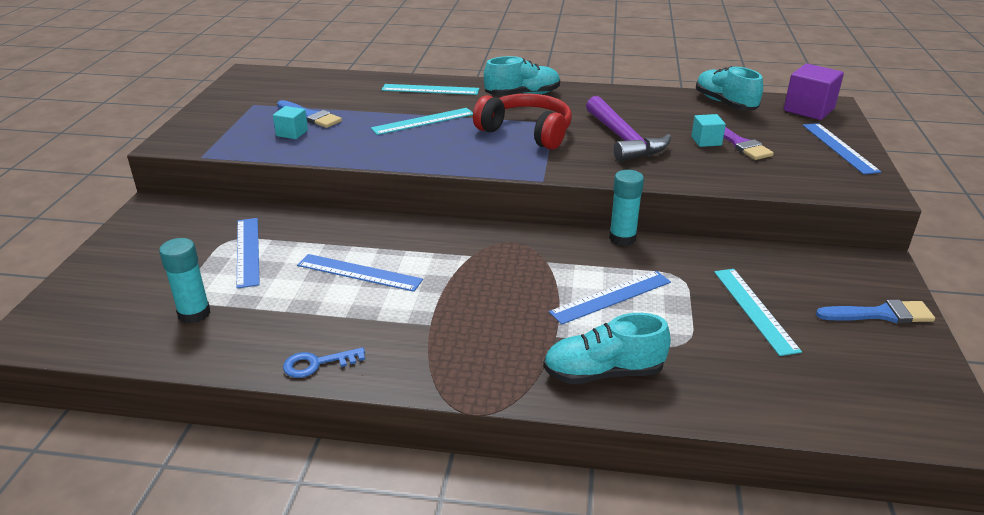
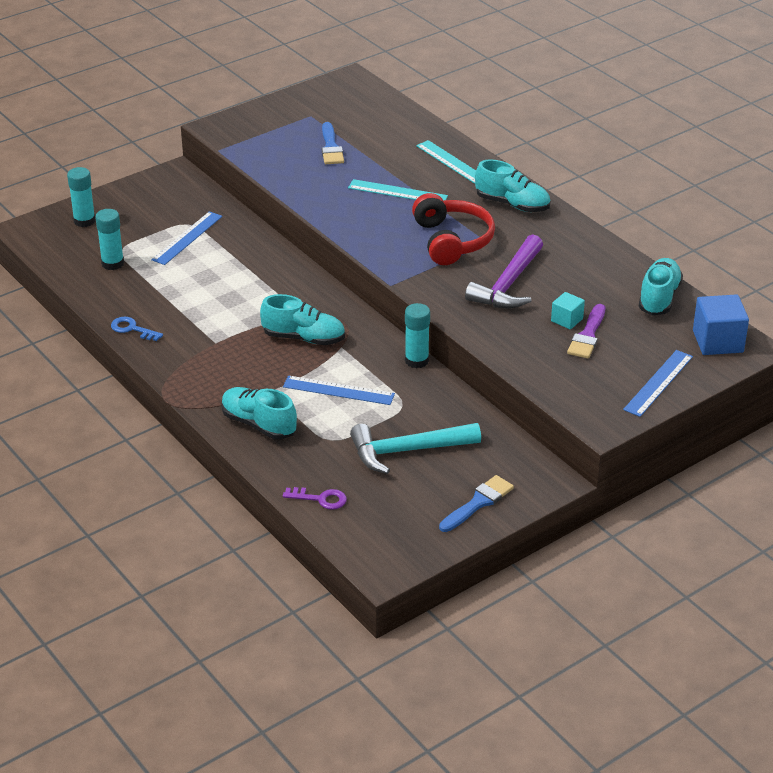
camera: 45 degrees right, 5 degrees up
turquoise cube [273,106,308,139] -> none
blue ruler [297,254,423,292] -> none
turquoise ruler [714,269,802,356] -> turquoise hammer [350,423,481,474]
purple cube [784,64,844,120] -> blue cube [693,294,749,355]
blue brush [816,300,935,323] -> blue brush turned 90 degrees counterclockwise [439,475,514,532]
none -> turquoise glue stick [67,167,96,227]
none -> turquoise shoe [260,294,345,345]
none -> purple key [283,487,347,510]

